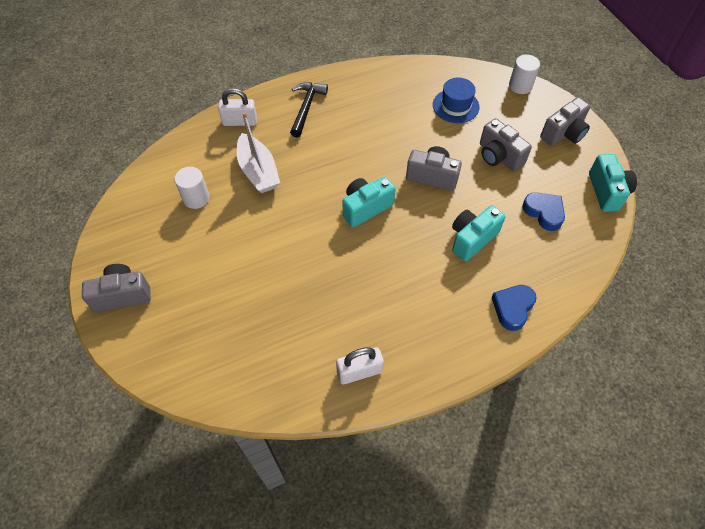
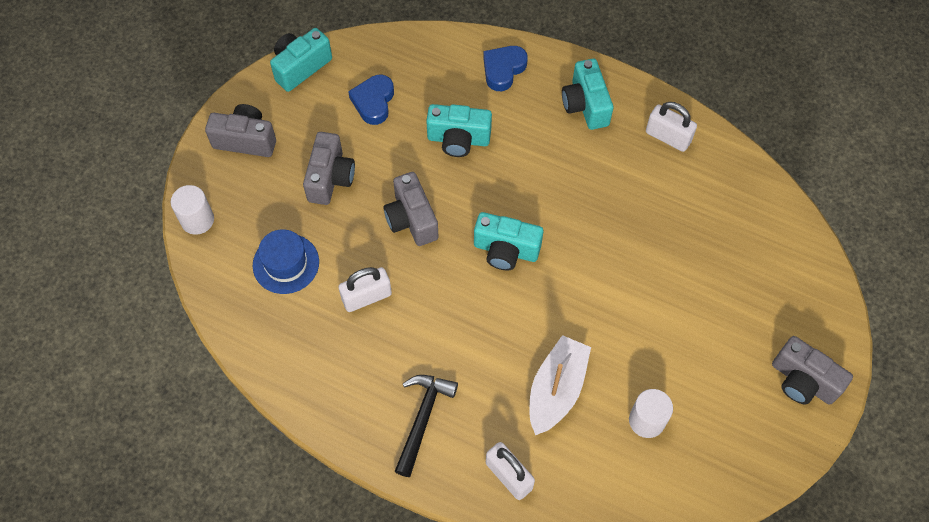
camera: 130 degrees left, 5 degrees up
black hammer [290,82,328,138] -> black hammer turned 135 degrees clockwise [395,375,458,477]
blue heart [491,285,537,331] -> blue heart turned 135 degrees clockwise [483,46,528,91]
none -> white padlock [338,267,392,312]
none -> turquoise camera [562,59,613,130]

